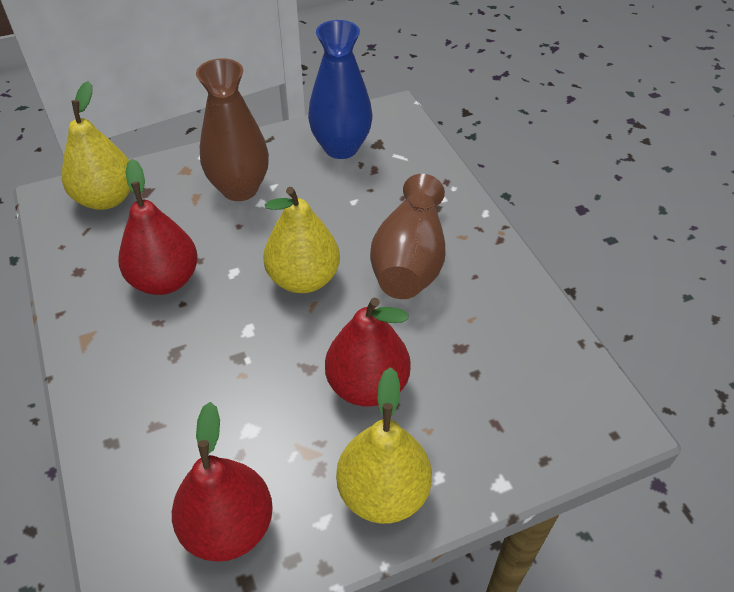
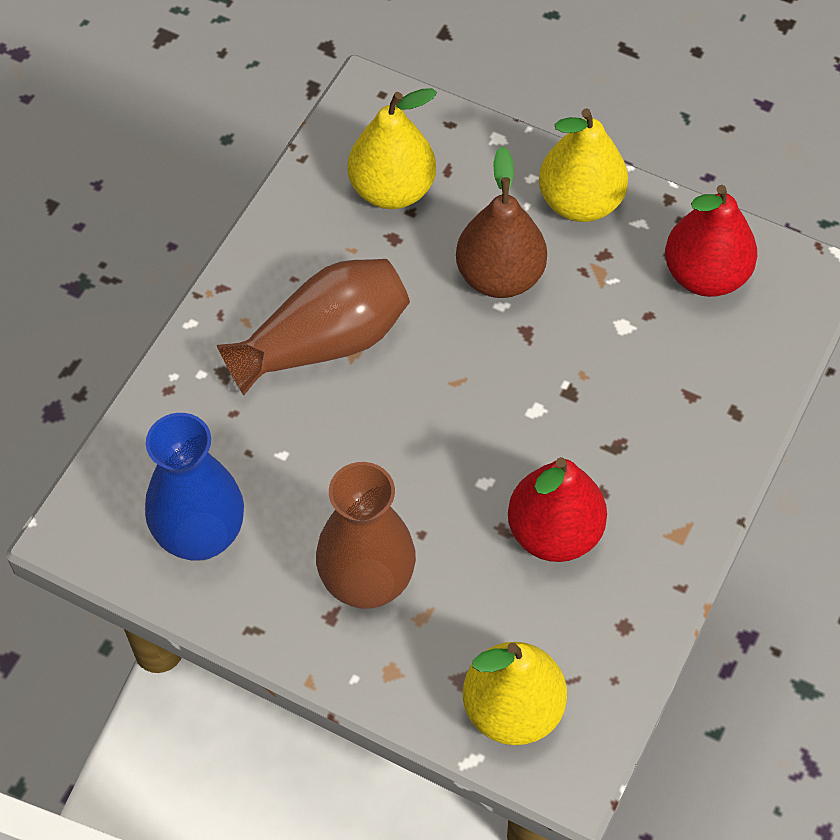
camera: 130 degrees left, 10 degrees up
yellow pear [263,187,340,293] -> yellow pear moved to [348,88,437,209]
red pear [325,298,411,406] -> brown pear [456,146,547,298]

